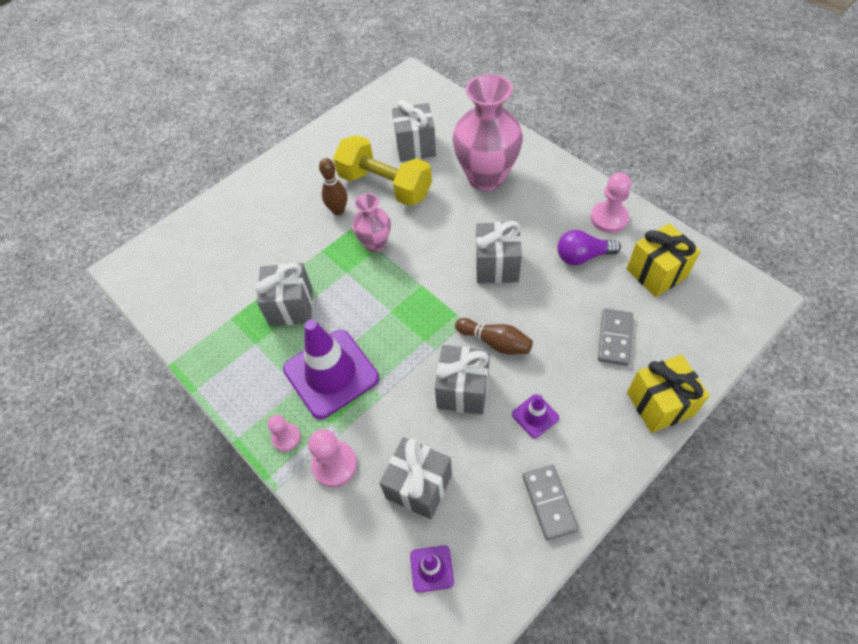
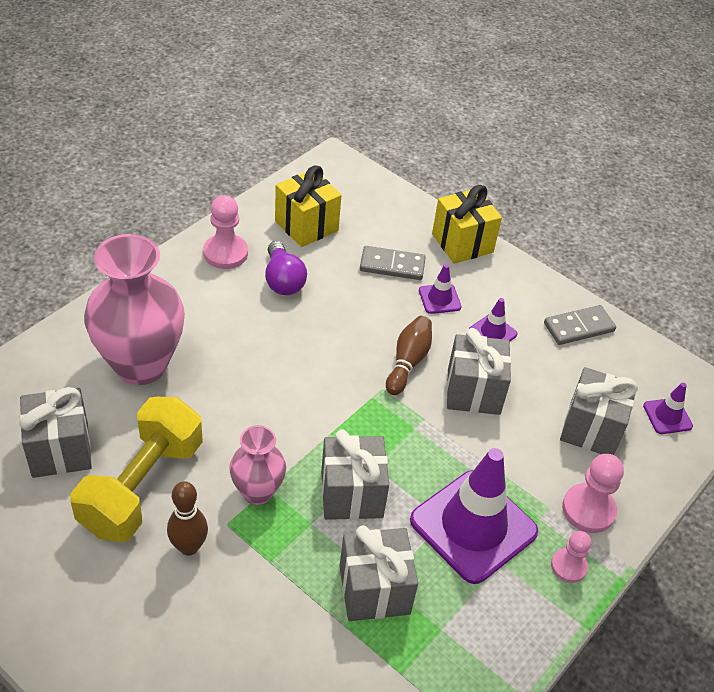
camera: 105 degrees left, 10 degrees down
grey gift [476,221,522,283] -> grey gift moved to [321,429,389,520]
none -> purple traffic cone [419,264,462,314]

